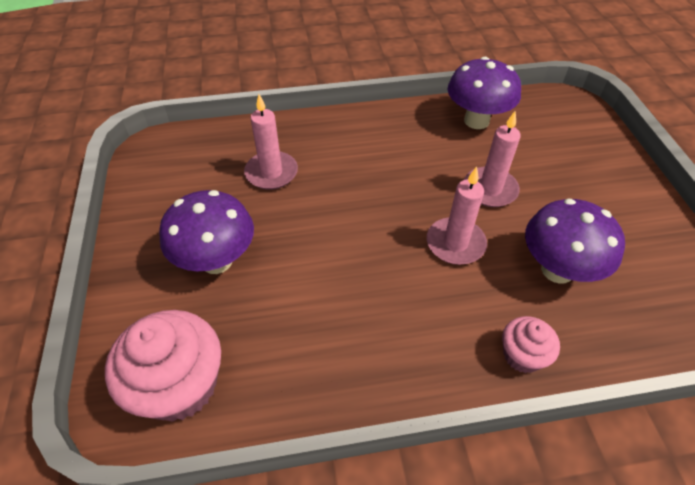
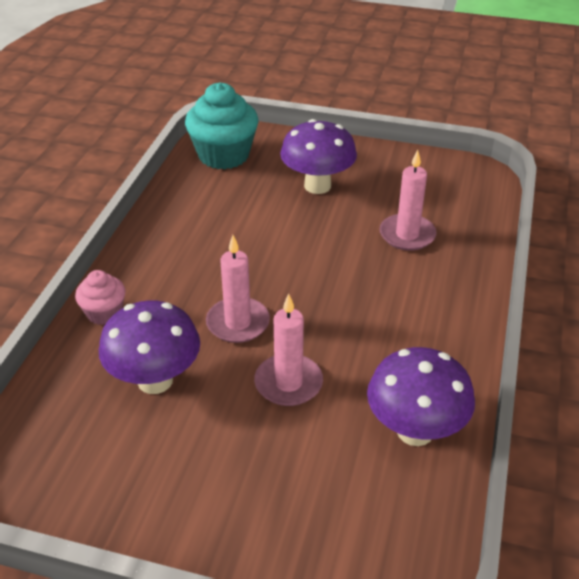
camera: 115 degrees right, 10 degrees down
pink cupcake [105,310,221,422] -> turquoise cupcake [185,82,259,169]

